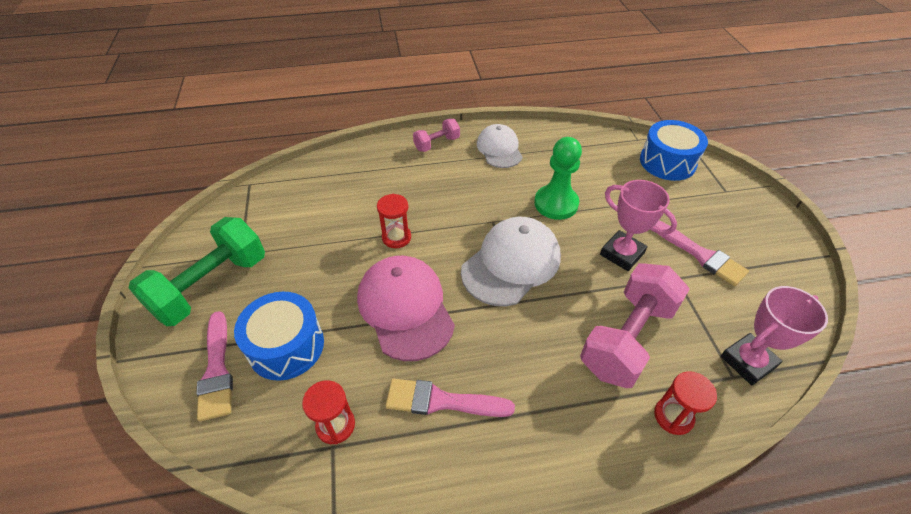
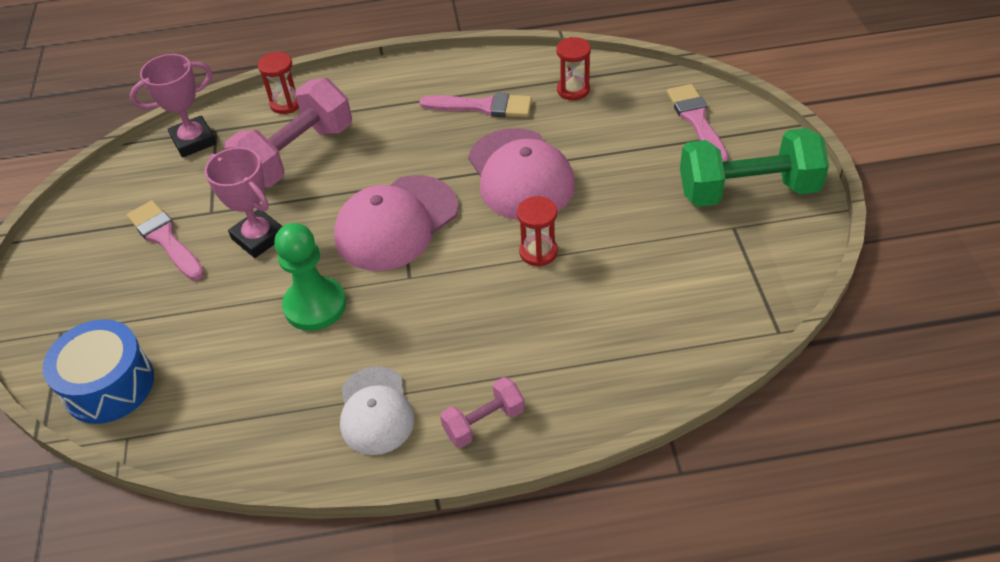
camera: 175 degrees left, 0 degrees up
green dumbbell [128,217,265,326] -> green dumbbell turned 45 degrees clockwise [680,128,829,207]
blue drum [234,292,324,381] -> none
white cap [461,217,561,306] -> pink cap [334,175,458,271]

